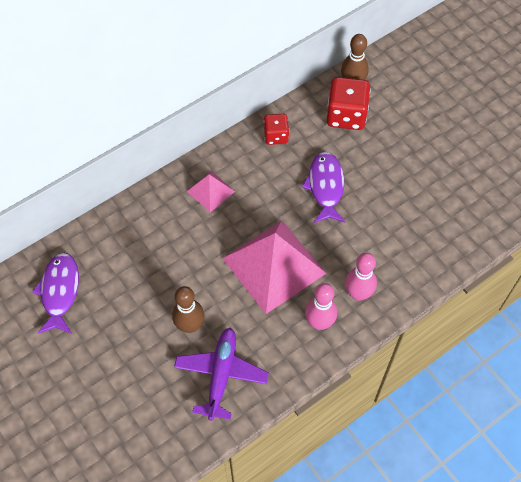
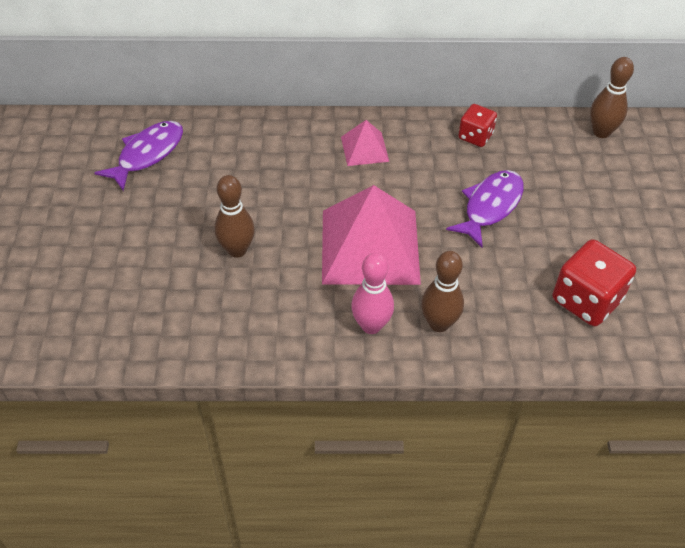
camera: 35 degrees right, 10 degrees down
purple plane [174,328,269,421] -> none
red dice [327,77,371,130] -> red dice moved to [553,239,636,326]
pink bowling pin [345,253,377,301] -> brown bowling pin [421,251,464,332]

